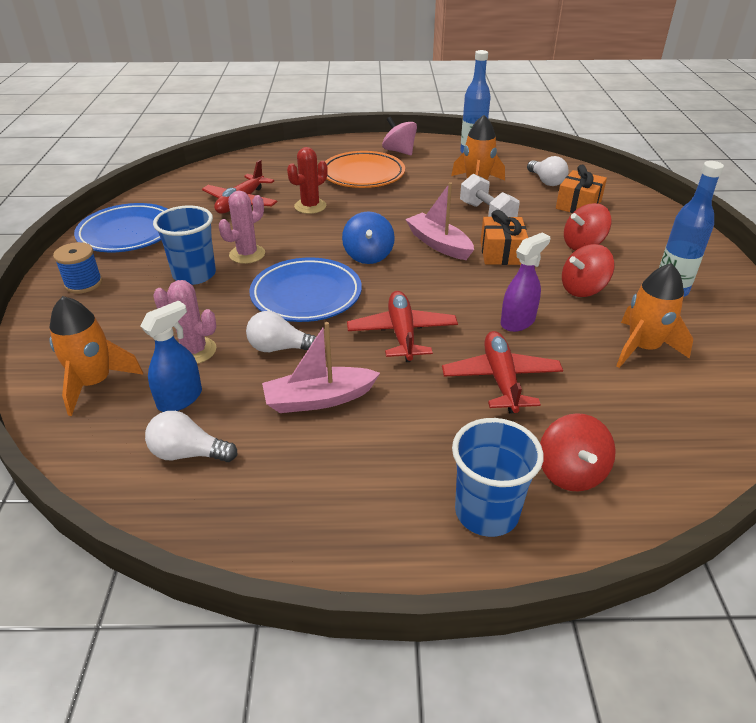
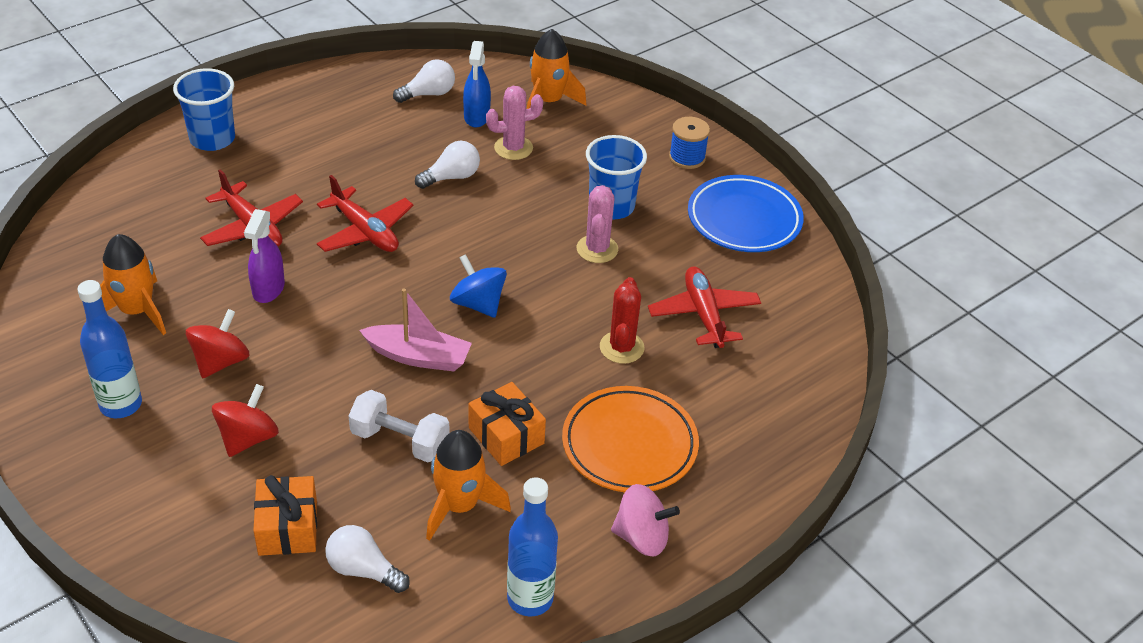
camera: 140 degrees right, 5 degrees up
blue plate [249,257,362,322] -> none
pink boat [262,322,380,413] -> none
orange gift [480,210,528,265] -> orange gift moved to [469,382,546,466]
red spinning top [540,413,616,492] -> none

